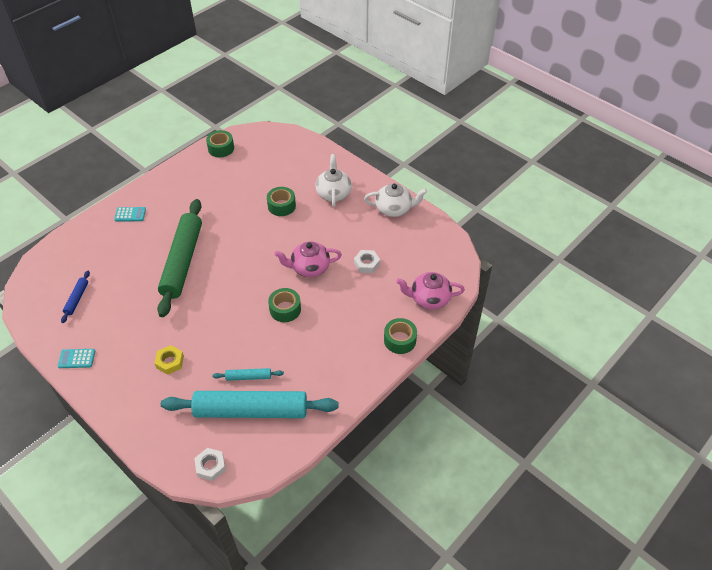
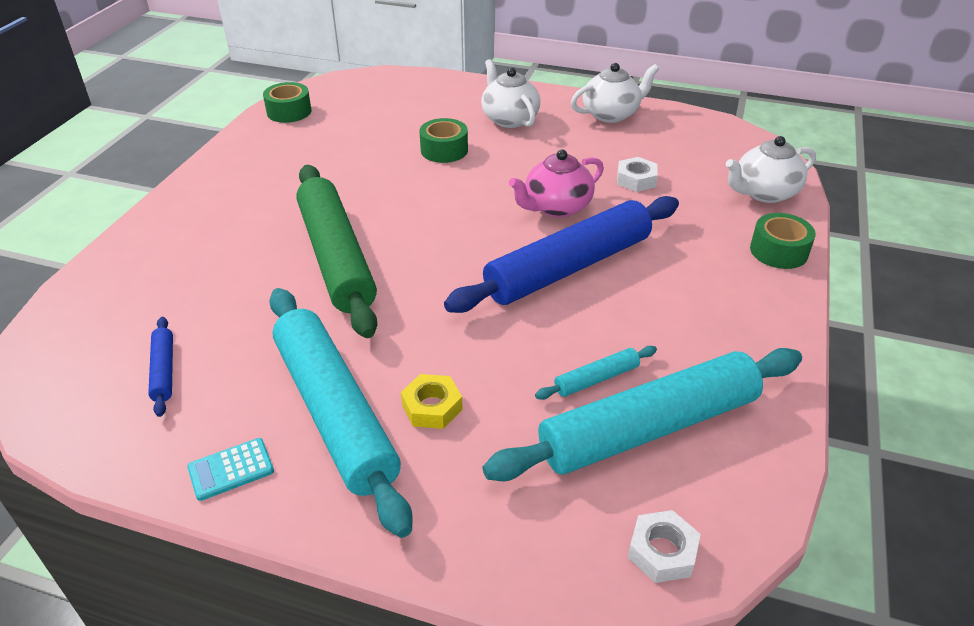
camera: 25 degrees left, 10 degrees down
turquoise calculator [114,207,146,222] -> none
green tape [268,288,301,322] -> blue rolling pin [444,196,679,313]
pink teapot [396,272,465,309] -> white teapot [726,136,816,203]
none -> turquoise rolling pin [269,288,413,538]

